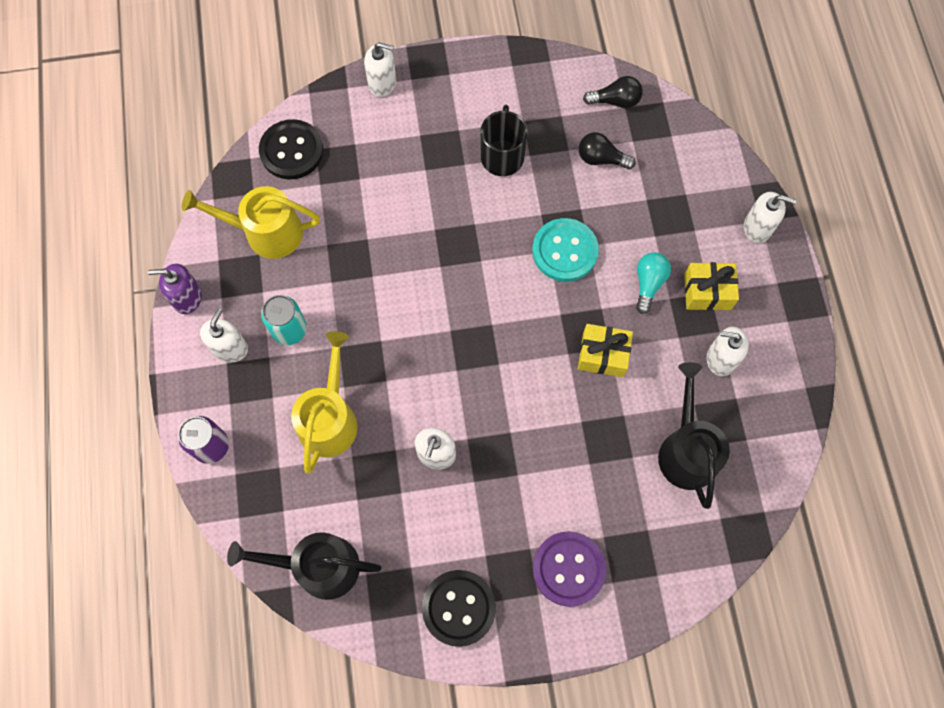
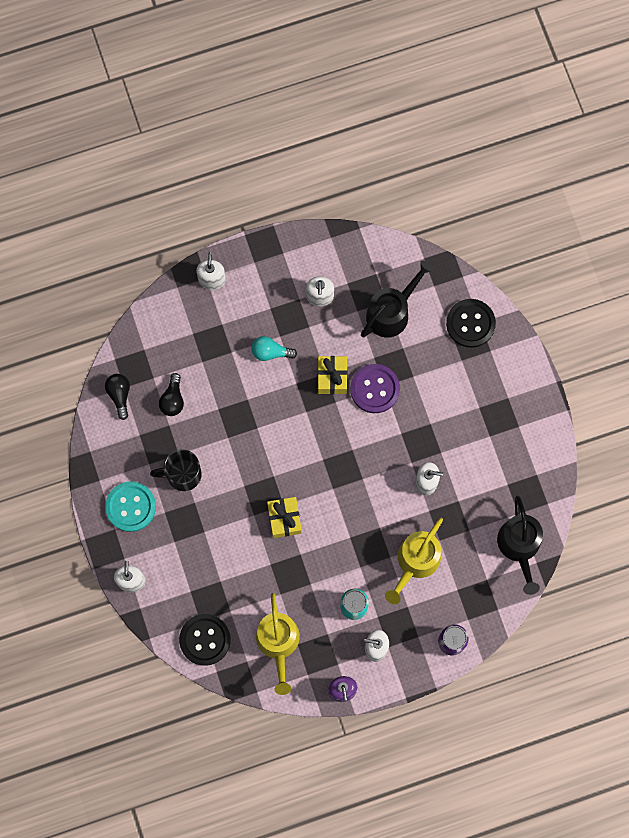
camera: 100 degrees left, 5 degrees up
yellow watering can [291,331,358,473] -> yellow watering can turned 60 degrees counterclockwise [385,518,443,604]
black button [422,570,496,647] -> black button moved to [446,299,496,348]
turquoise button [532,218,599,282] -> turquoise button moved to [105,481,156,532]
purple button [533,531,606,607] -> purple button moved to [350,364,400,413]
black watering can [658,362,730,509] -> black watering can turned 150 degrees clockwise [361,260,434,337]
yellow gift [684,262,739,310] -> yellow gift moved to [267,497,302,538]

